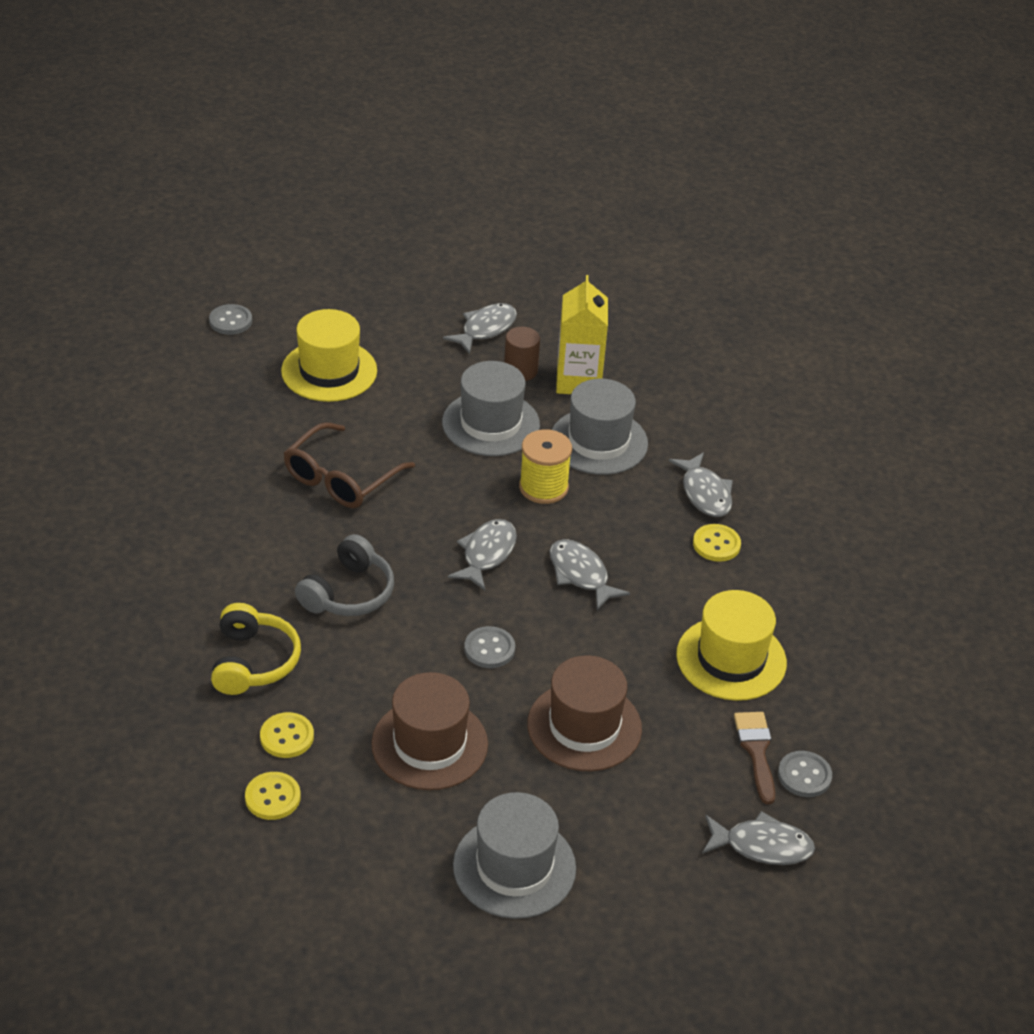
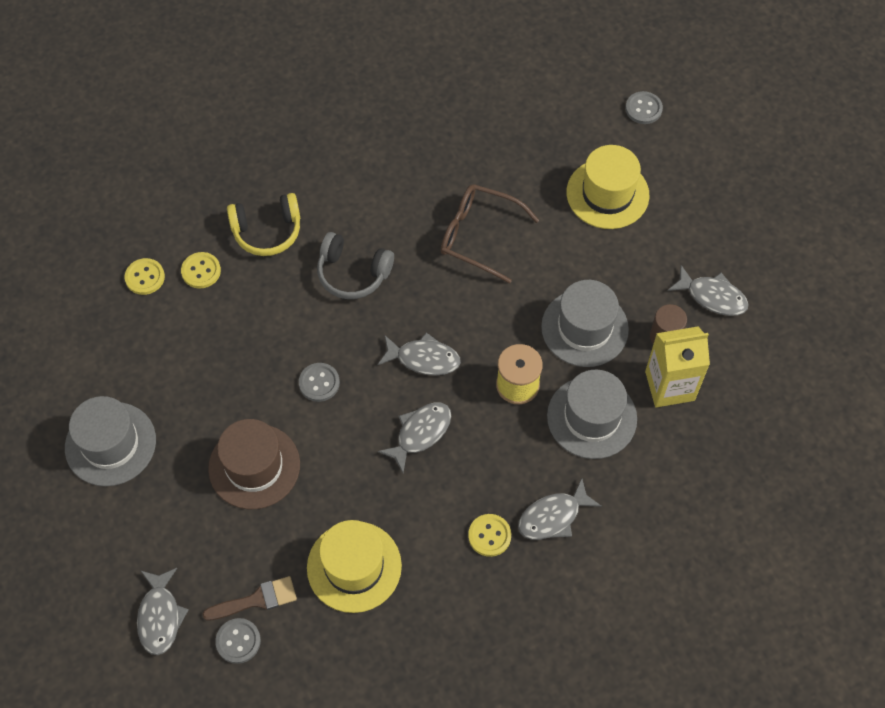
camera: 80 degrees right, 20 degrees up
brown hat [371,672,488,790] -> none

